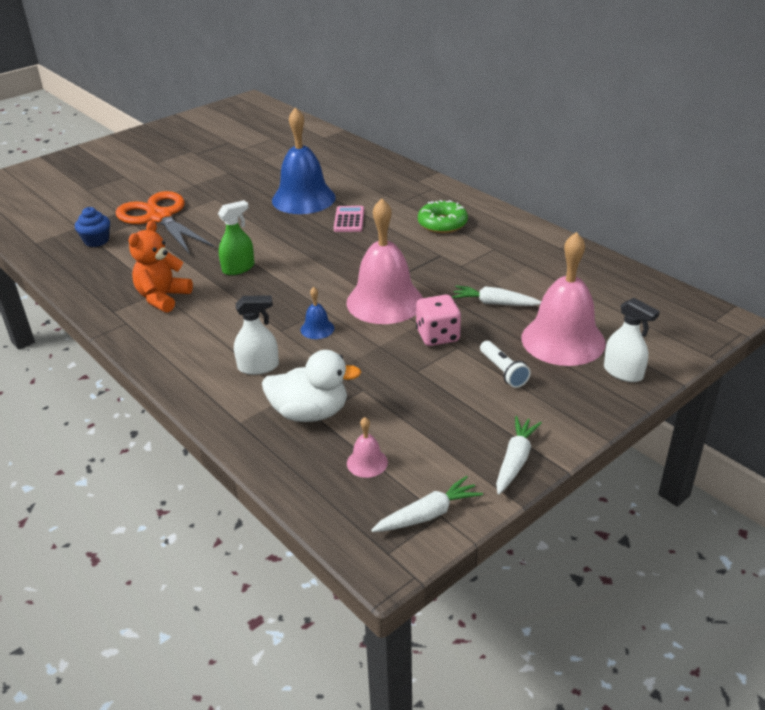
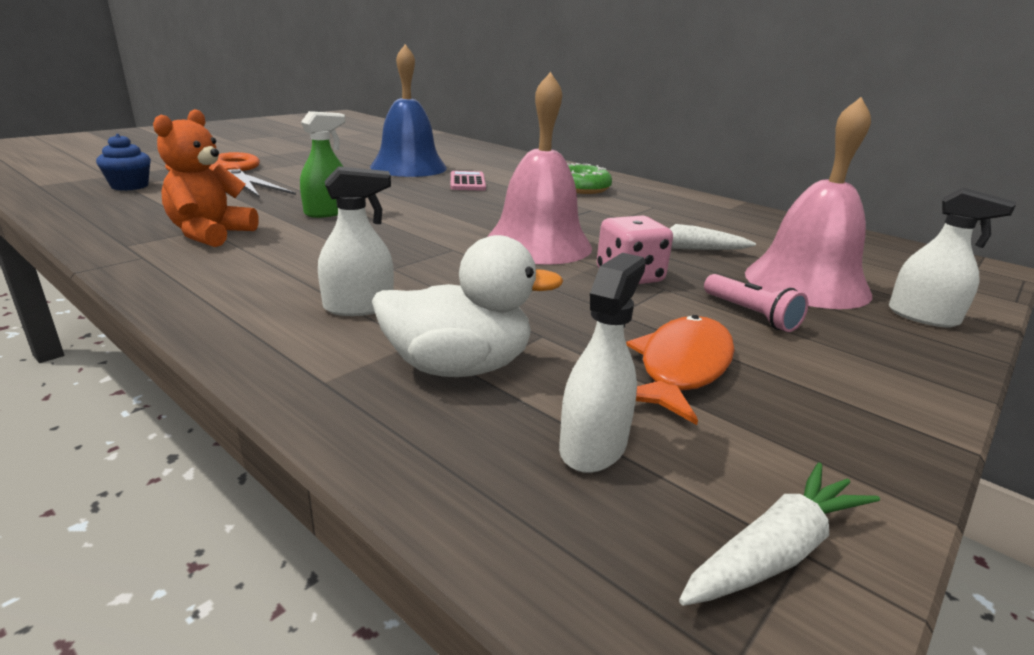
camera: 10 degrees left, 10 degrees down
blue bell [301,287,334,339] -> none
pink bell [347,417,388,478] -> white spray bottle [559,253,646,473]
white flashlight [480,341,531,388] -> pink flashlight [704,274,808,332]
white carrot [496,416,542,494] -> none
none -> orange fish [626,315,735,425]

